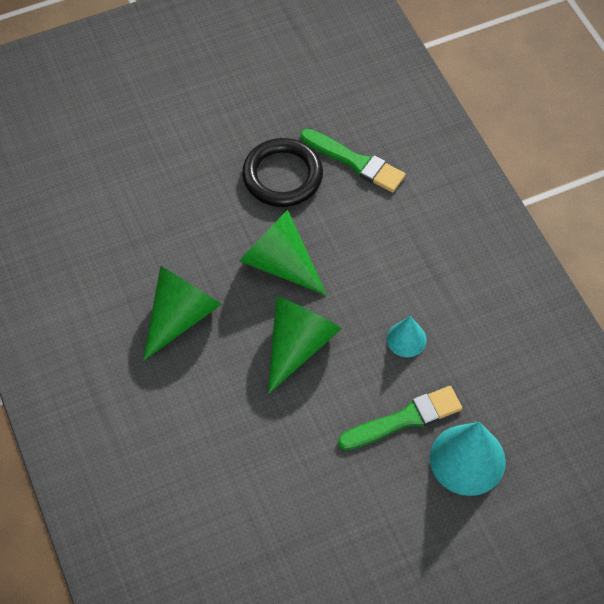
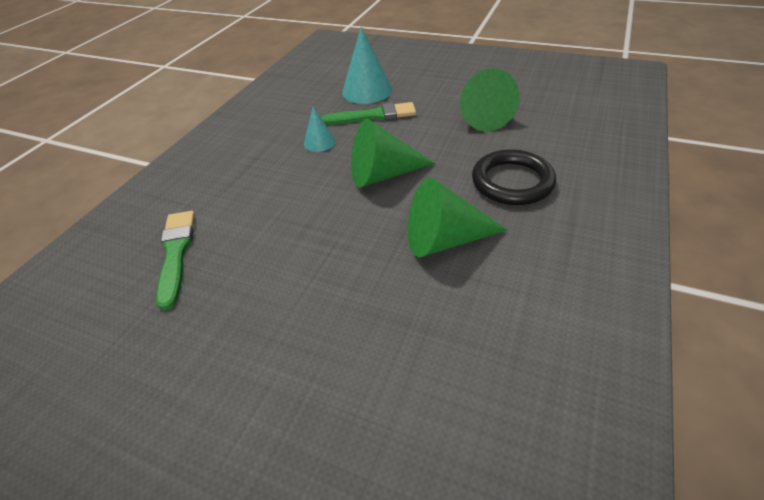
camera: 130 degrees left, 15 degrees down
green cone [240,210,327,296] -> green cone moved to [460,68,519,131]
black ring [242,138,323,207] -> black ring moved to [472,149,556,205]
green brush [338,386,462,450] -> green brush turned 150 degrees clockwise [321,102,416,125]

